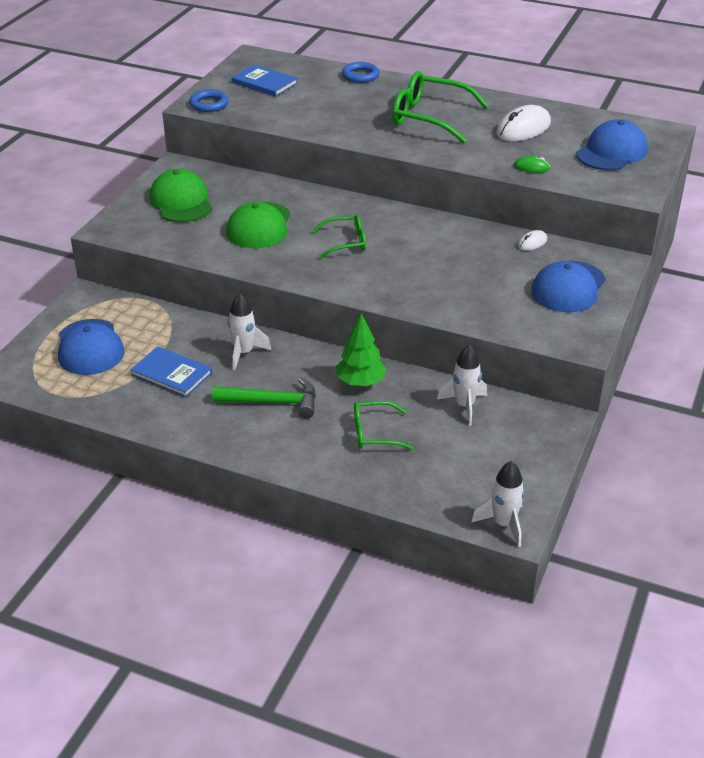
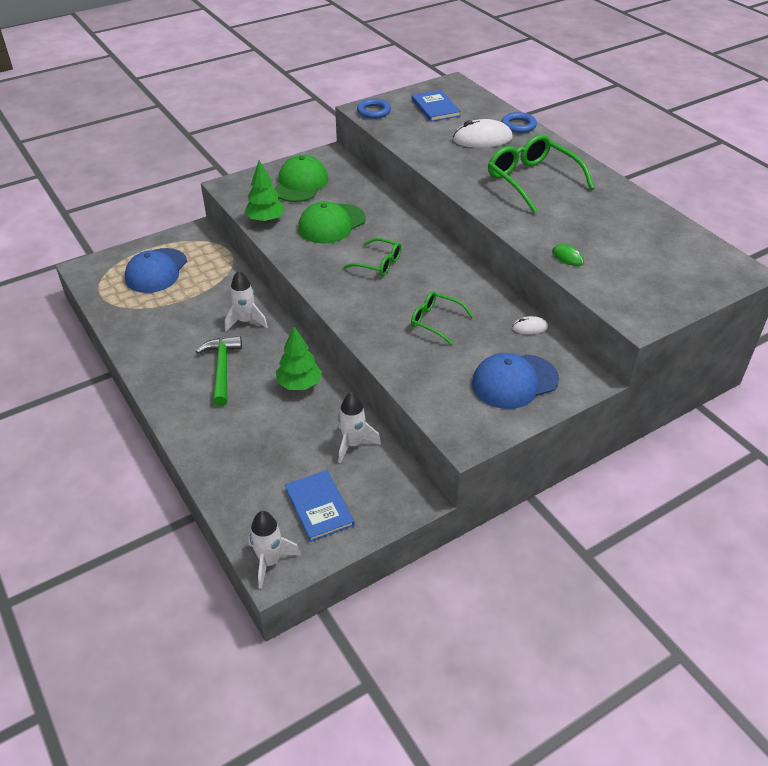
camera: 35 degrees right, 5 degrees up
blue book [130,346,212,397] -> blue book moved to [285,470,355,542]
green hammer [212,378,316,418] -> green hammer turned 135 degrees counterclockwise [196,336,242,407]
green glasses [354,401,413,450] -> green glasses moved to [411,291,474,345]
white mouse [496,105,551,141] -> white mouse moved to [453,119,513,148]
blue cap [576,119,648,170] -> none
none -> green tree [244,160,285,223]

